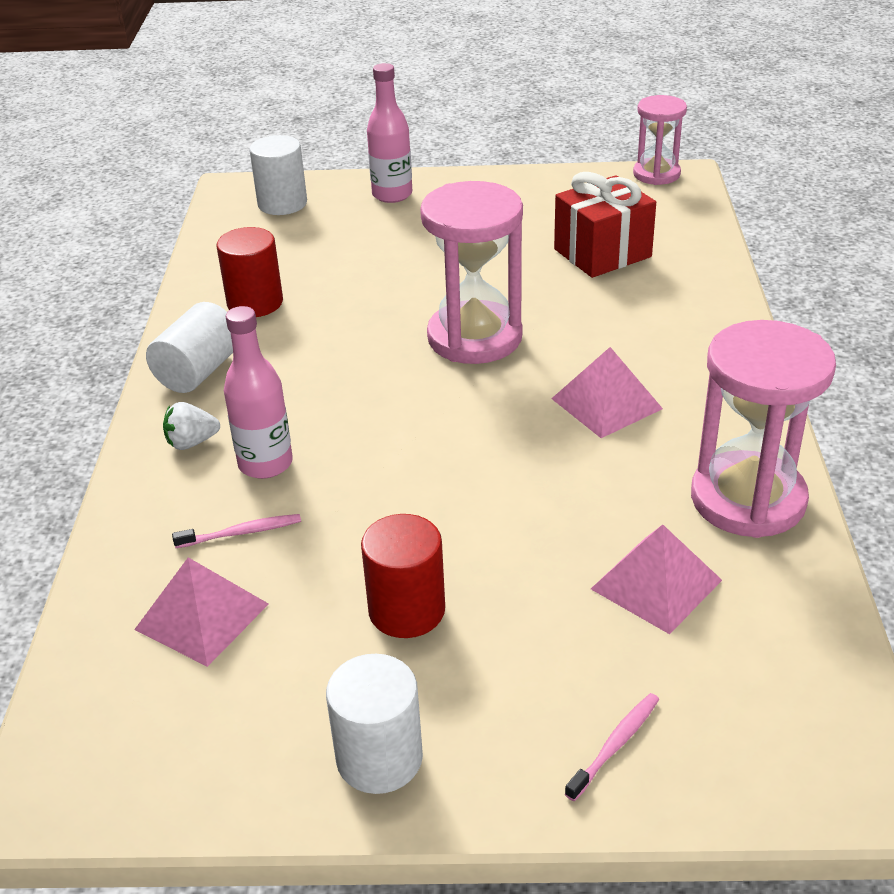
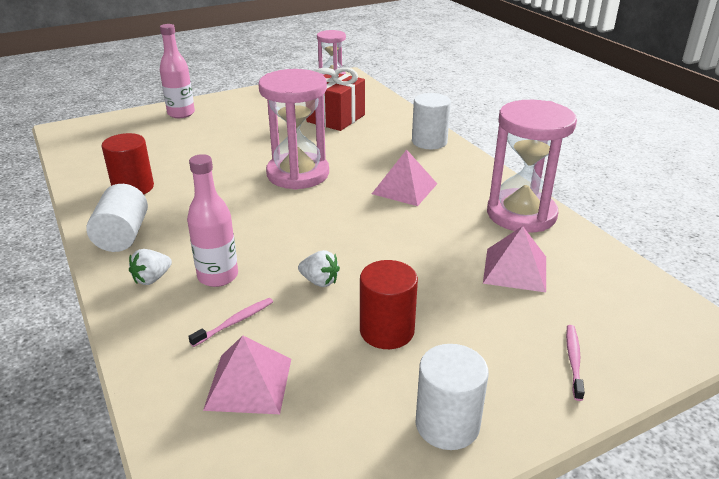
camera: 30 degrees left, 5 degrees down
white cylinder [249,135,307,215] -> white cylinder moved to [412,93,451,149]
none -> white strawberry [298,250,340,287]

